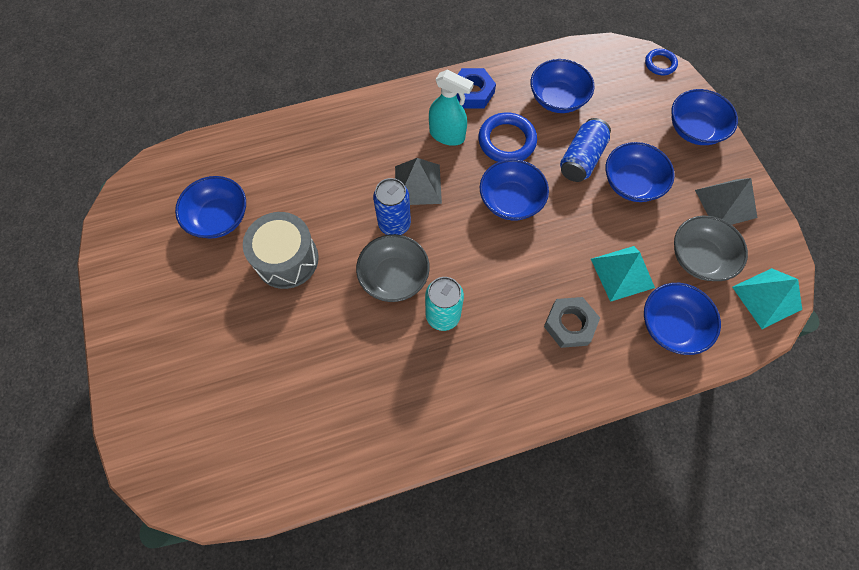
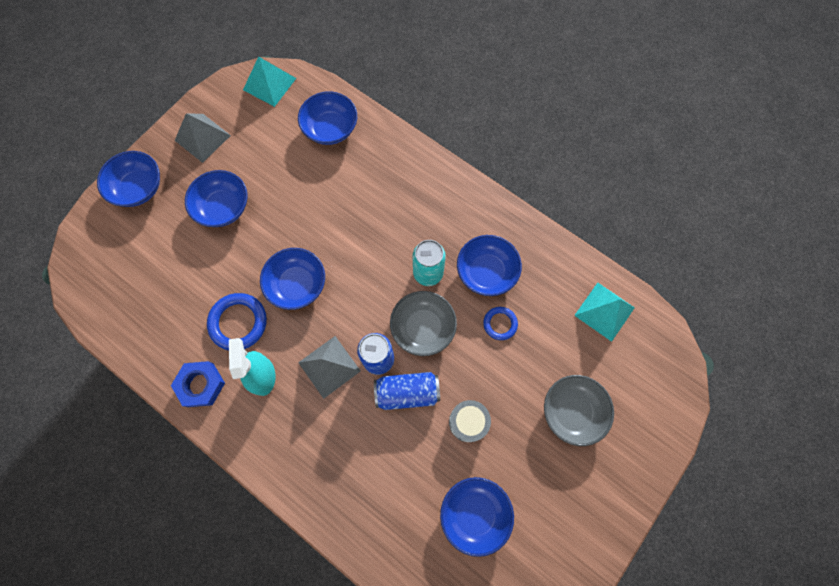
camera: 125 degrees left, 5 degrees up
grey drum [243,212,319,289] -> grey drum [449,400,491,442], size x0.64
blue bowl [530,59,594,113] -> blue bowl moved to [457,235,522,296]
grey nut [544,297,600,348] -> none
blue can [560,118,611,182] -> blue can moved to [374,372,440,410]
turquoise pyramid [591,246,655,302] -> turquoise pyramid moved to [574,283,635,342]
blue ring [645,49,678,75] -> blue ring moved to [483,307,518,340]
grey bowl [674,216,748,281] -> grey bowl moved to [544,375,614,446]

